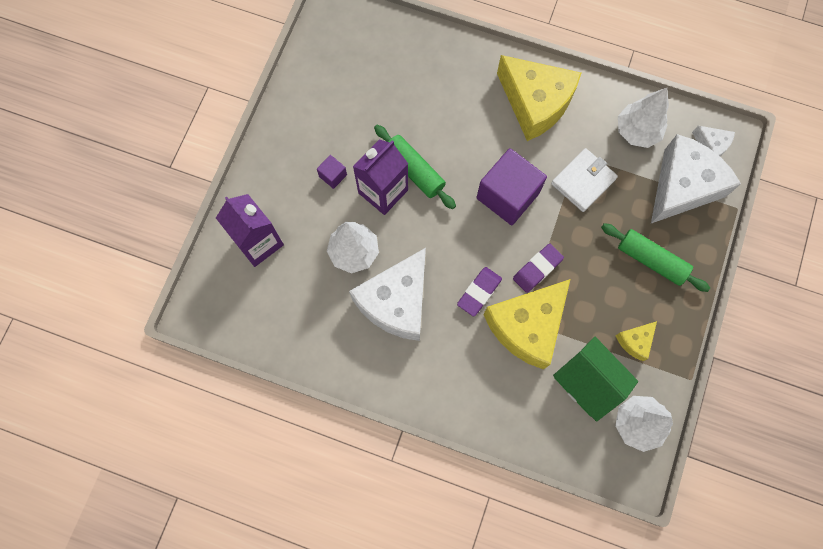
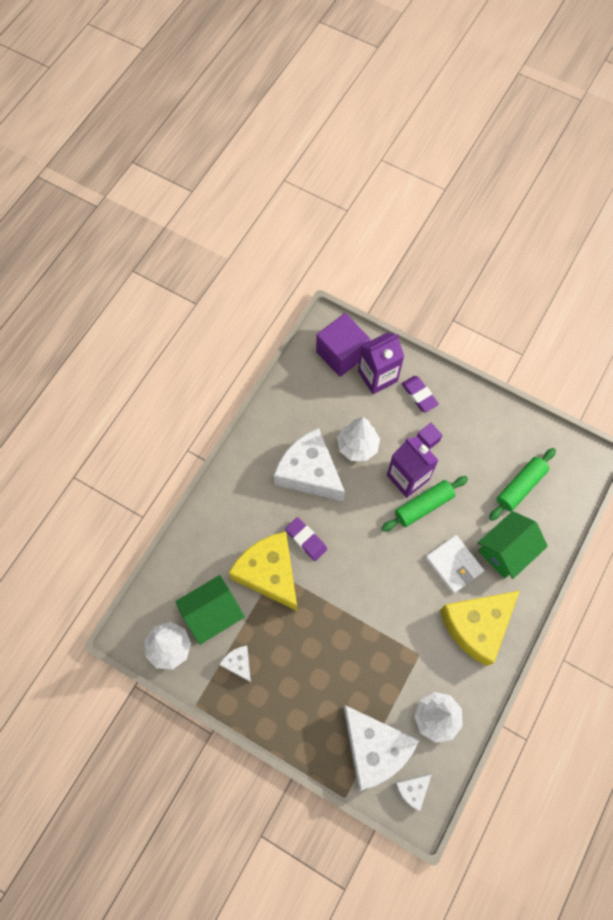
camera: 100 degrees right, 5 degrees down
purple cube [476,148,547,225] -> purple cube moved to [316,313,370,377]
purple eraser [513,244,564,293] -> purple eraser moved to [401,376,439,412]
white wallet [551,148,618,212] -> white wallet moved to [426,535,484,594]
green rolling pin [601,223,710,292] -> green rolling pin moved to [489,448,556,521]
yellow cheese [615,321,657,361] -> white cheese [219,646,251,682]
none -> green house [478,511,548,579]

